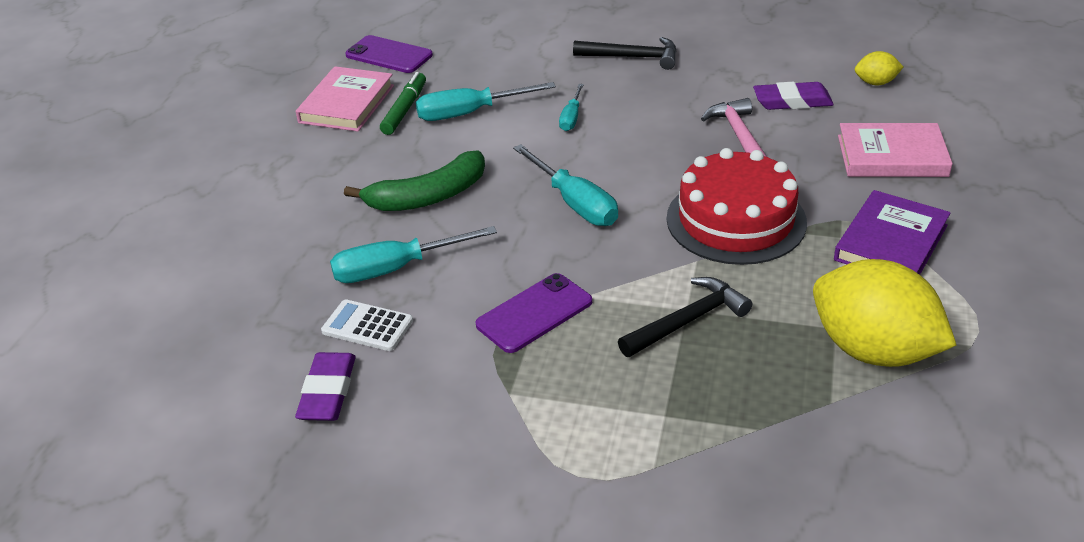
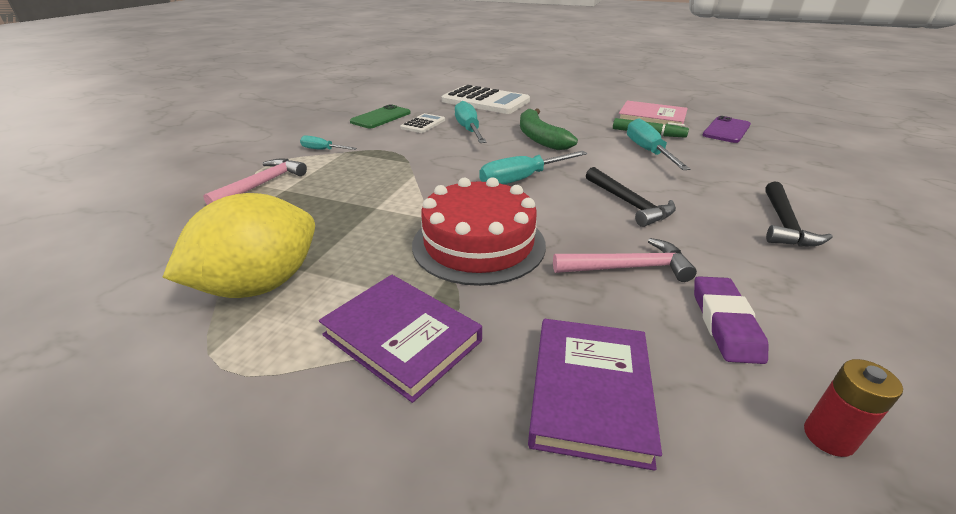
camera: 95 degrees right, 5 degrees down
purple eraser [295,352,356,421] -> green phone [350,104,411,128]
purple phone [476,273,592,353] -> none
turquoise screwdriver [559,84,584,131] -> turquoise screwdriver moved to [300,135,357,150]
black hammer [618,277,752,357] -> black hammer moved to [586,167,676,227]
pink book [838,123,953,177] -> purple book [528,319,662,471]
yellow lemon [855,51,903,86] -> red battery [804,359,903,457]
none -> pink hammer [203,159,307,205]
none -> white calculator [442,85,530,114]

